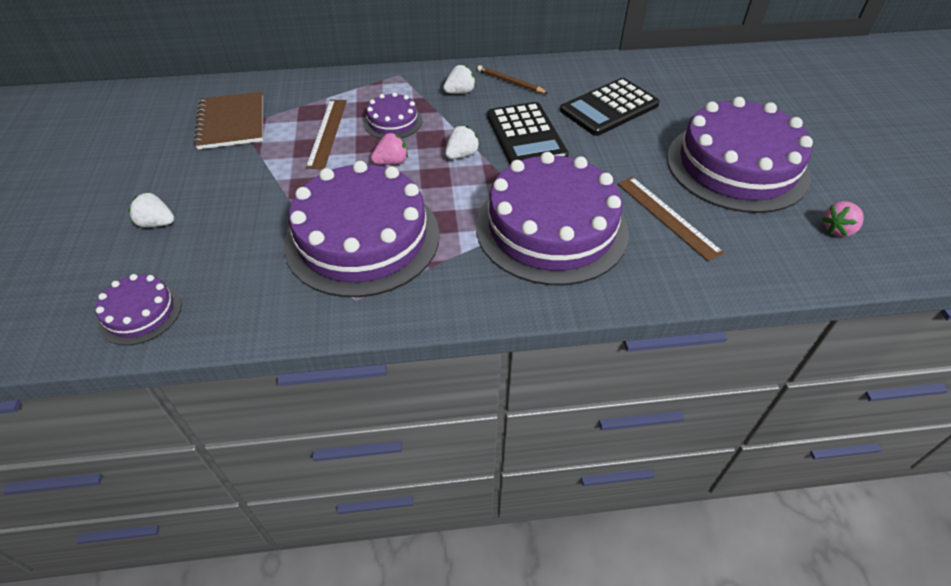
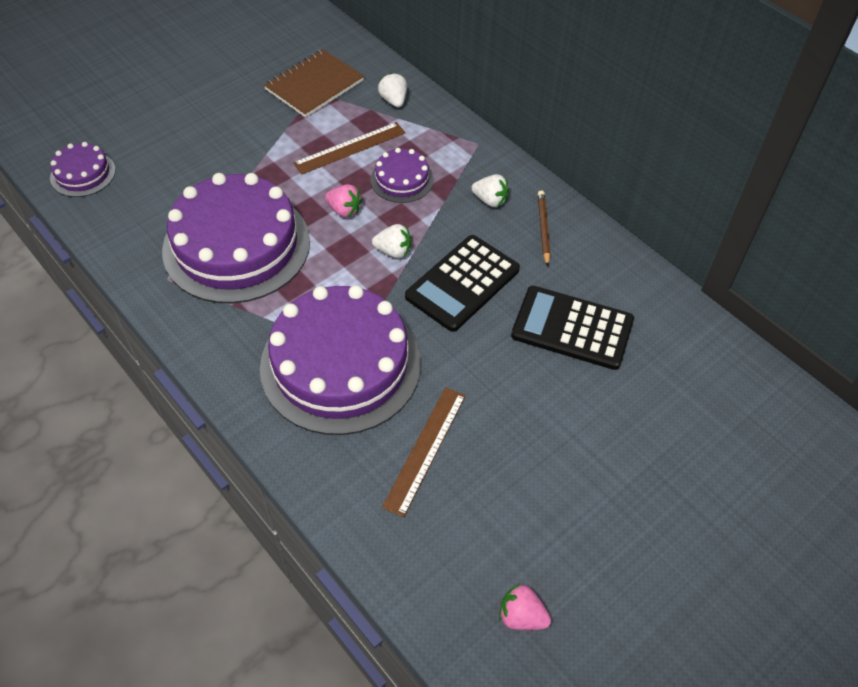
camera: 55 degrees right, 5 degrees up
white strawberry [128,192,174,227] -> white strawberry moved to [378,73,407,107]
purple cake [667,97,813,213] -> none

